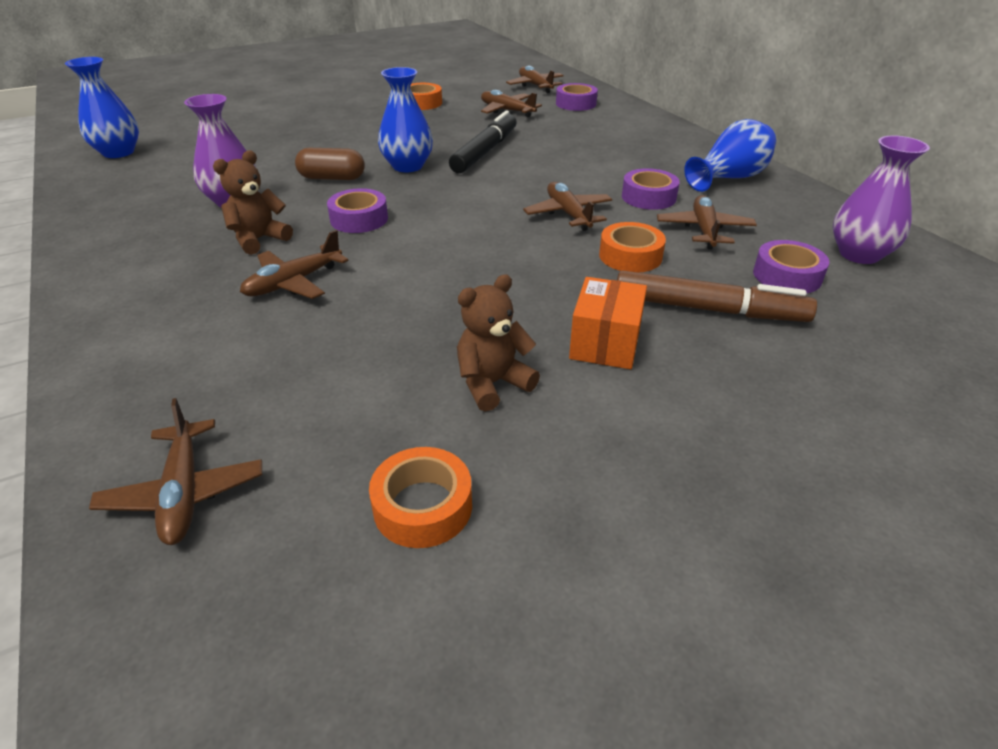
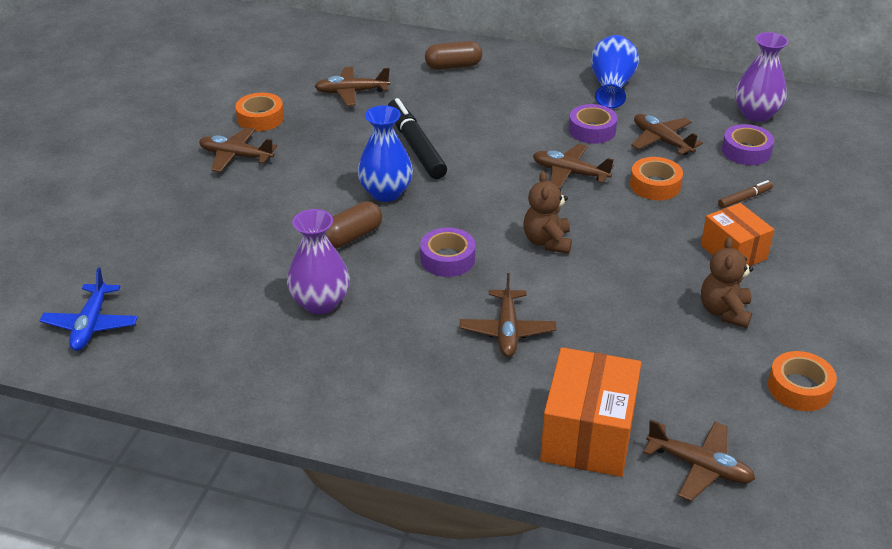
camera: 45 degrees left, 0 degrees up
blue vase [65,57,139,158] -> blue plane [39,267,138,351]
brown teddy bear [213,151,293,255] -> brown teddy bear moved to [523,171,572,254]
brown plane [506,65,564,93] -> brown plane moved to [199,127,277,172]
purple tape [556,83,598,111] -> none
brown marker [617,271,817,322] -> brown marker [718,180,773,208], size x0.48
none -> brown capsule [425,41,482,70]
none -> orange box [540,347,641,477]

